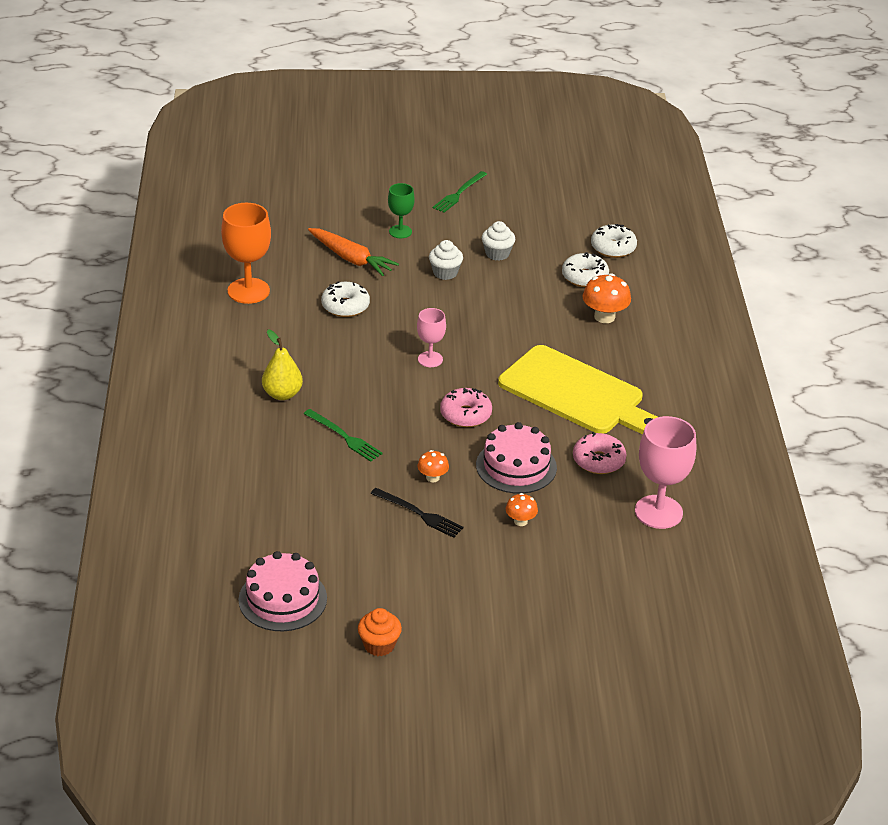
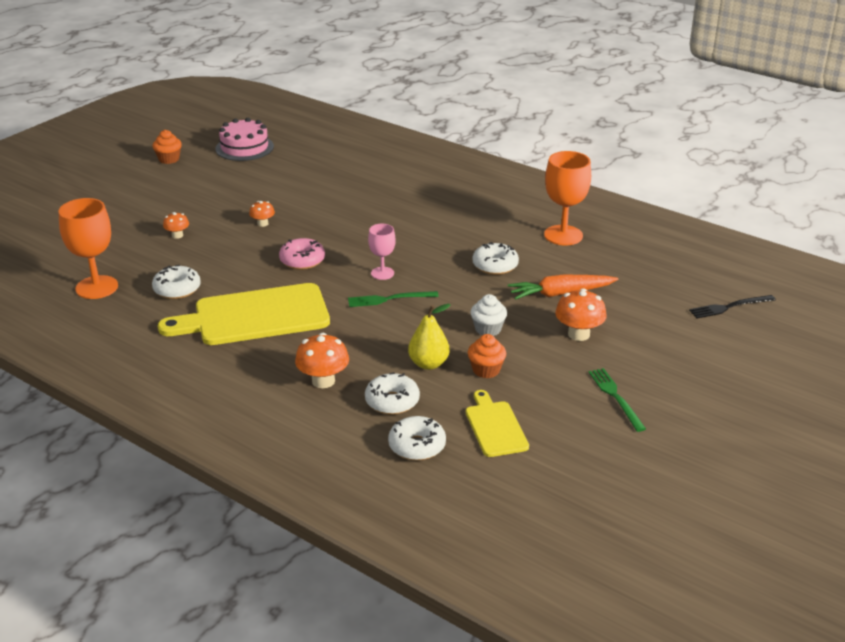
camera: 130 degrees right, 5 degrees down
yellow pear [262,330,303,400] -> yellow pear moved to [408,304,451,370]
green fork [304,409,383,462] -> green fork moved to [348,291,439,307]
black fork [370,488,464,538] -> black fork moved to [689,295,776,318]
green goblet [388,183,415,238] -> orange mushroom [555,288,607,341]
pink cake [476,422,557,494] -> none
white cupcake [482,221,515,261] -> orange cupcake [468,334,506,378]
pink donut [573,432,626,474] -> white donut [152,265,201,299]
pink goblet [635,416,696,529] -> orange goblet [58,198,118,299]
none -> yellow cutting board [466,390,529,457]

